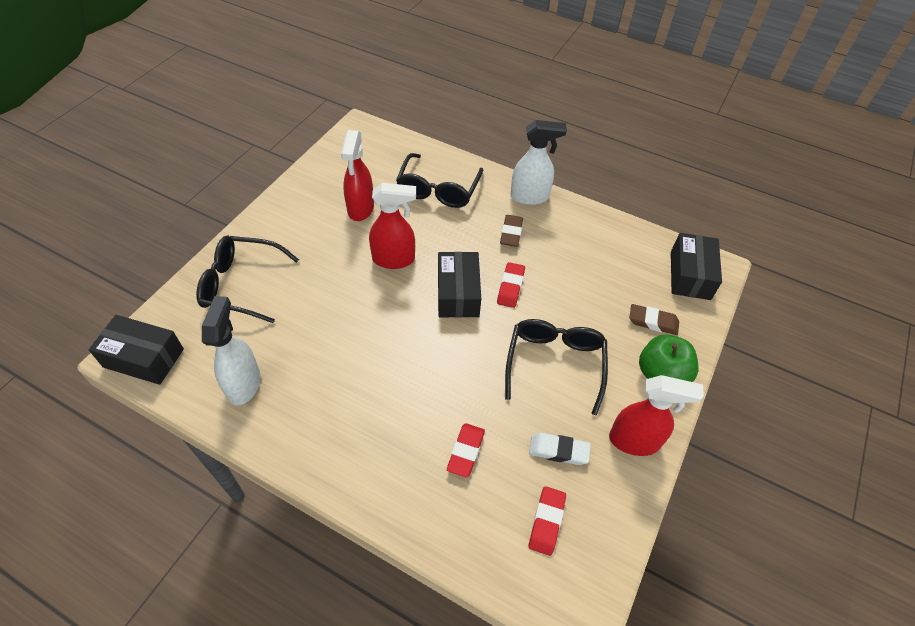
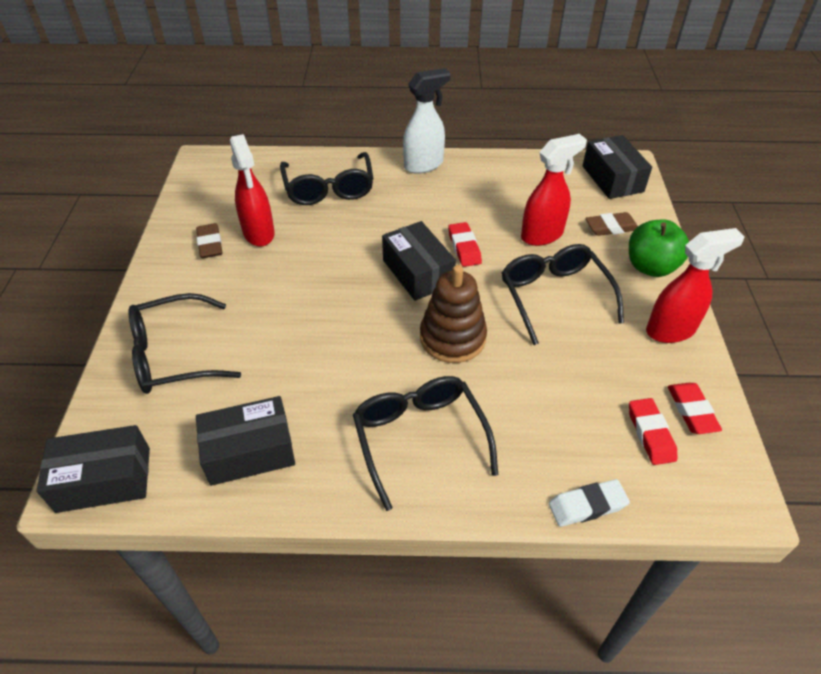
camera: 25 degrees left, 5 degrees down
white spray bottle [202,296,260,405] -> black box [196,396,295,486]
red spray bottle [369,183,416,269] -> red spray bottle moved to [521,134,587,246]
red eraser [447,423,485,478] -> red eraser moved to [668,383,722,434]
brown eraser [500,215,523,247] -> brown eraser moved to [196,223,222,258]
white eraser [529,433,591,465] -> white eraser moved to [549,479,630,527]
none -> black glasses [353,376,498,511]
none -> brown stacking toy [420,265,487,363]

